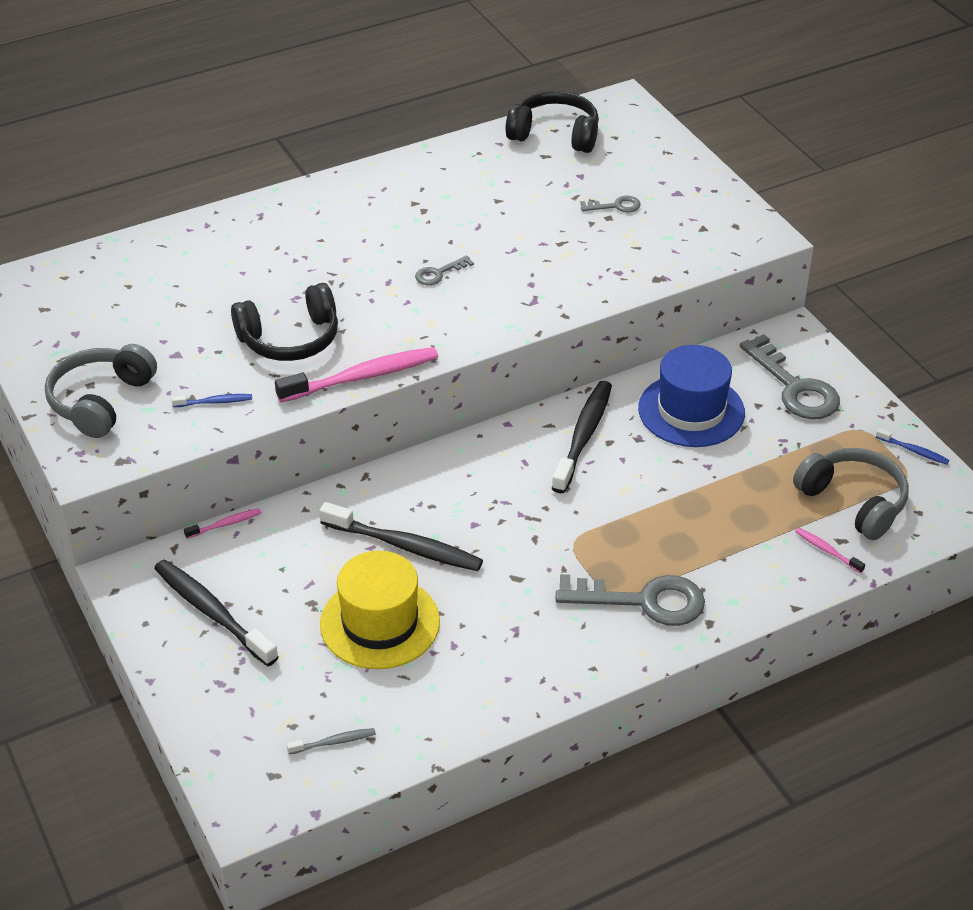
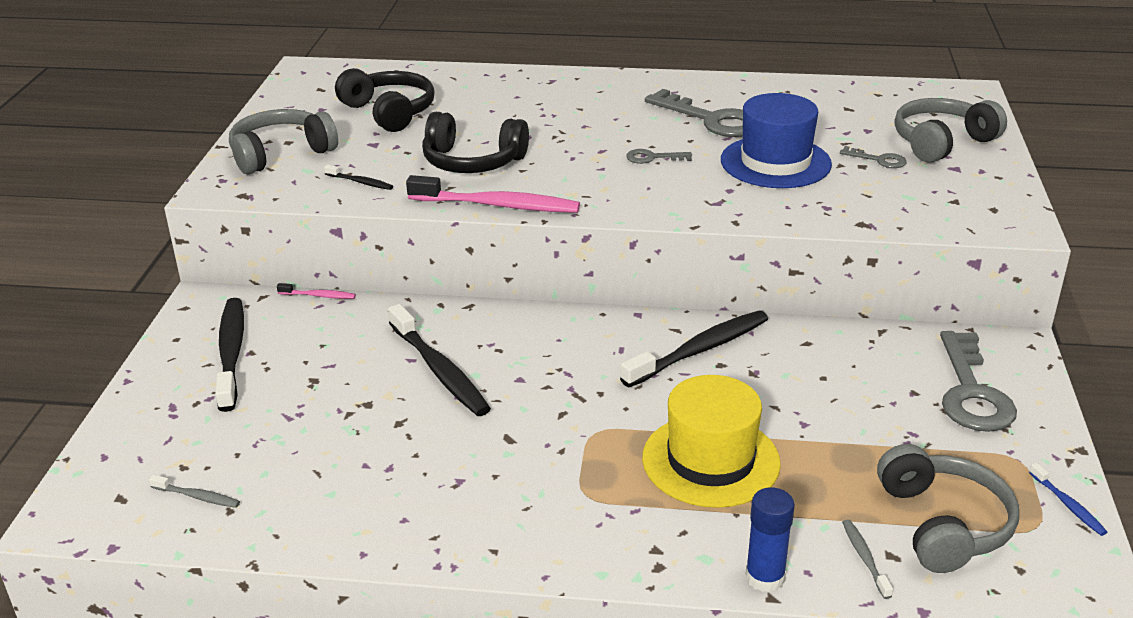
camera: 35 degrees right, 10 degrees down
blue toothbrush [172,394,252,407] -> black toothbrush [324,164,393,190]
yellow hat [320,551,440,669] -> yellow hat moved to [642,375,781,508]
black headphones [505,91,599,153] -> black headphones moved to [335,68,435,132]
grey key [556,574,705,626] -> grey key moved to [645,89,743,137]
blue hat [638,345,745,447] -> blue hat moved to [721,93,832,188]
pink toothbrush [795,528,865,573] -> grey toothbrush [842,519,893,599]
none -> blue glue stick [746,488,795,592]
none -> grey headphones [895,98,1007,163]

